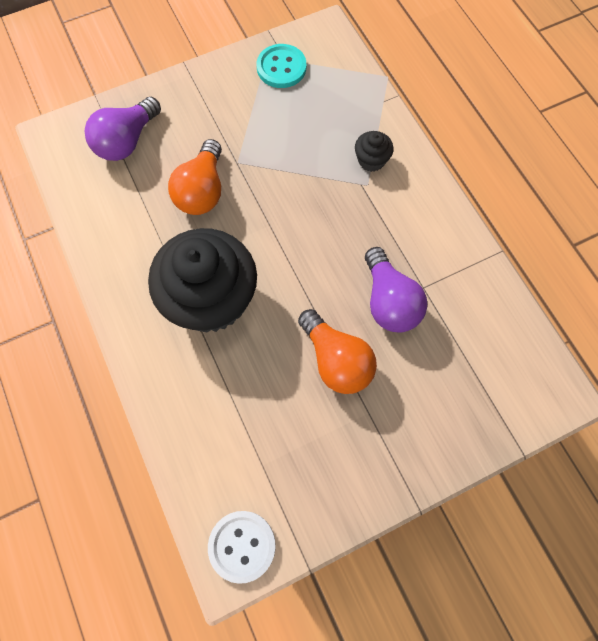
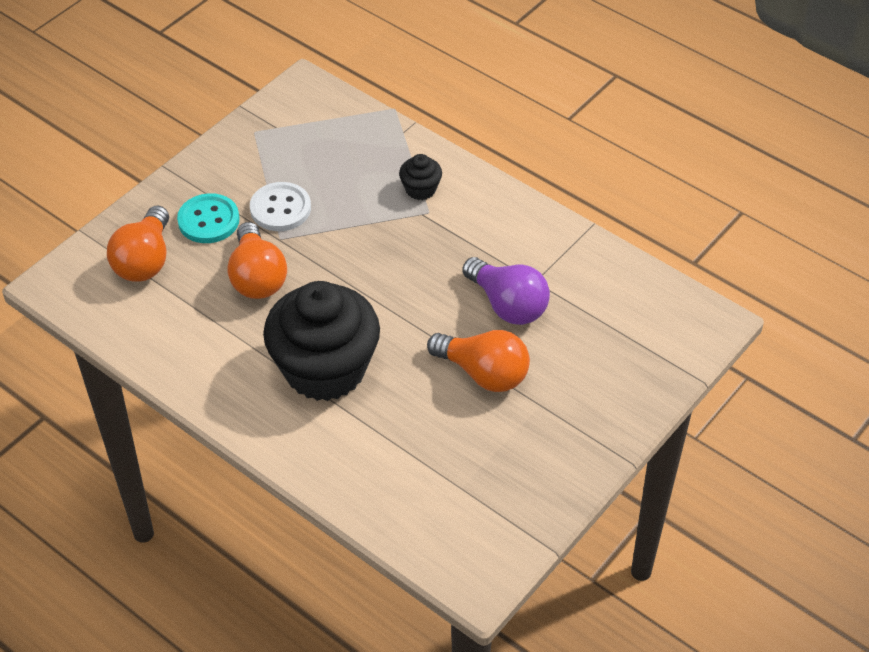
camera: 25 degrees left, 20 degrees down
purple light bulb [85,97,161,161] -> orange light bulb [107,206,169,282]
white button [208,511,276,584] -> white button moved to [250,182,311,231]
turquoise button [257,44,306,88] -> turquoise button moved to [177,193,240,243]

